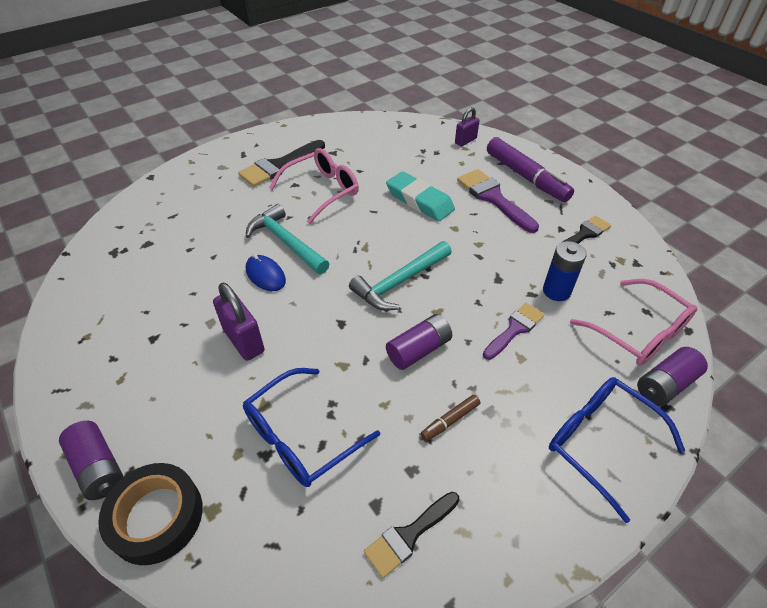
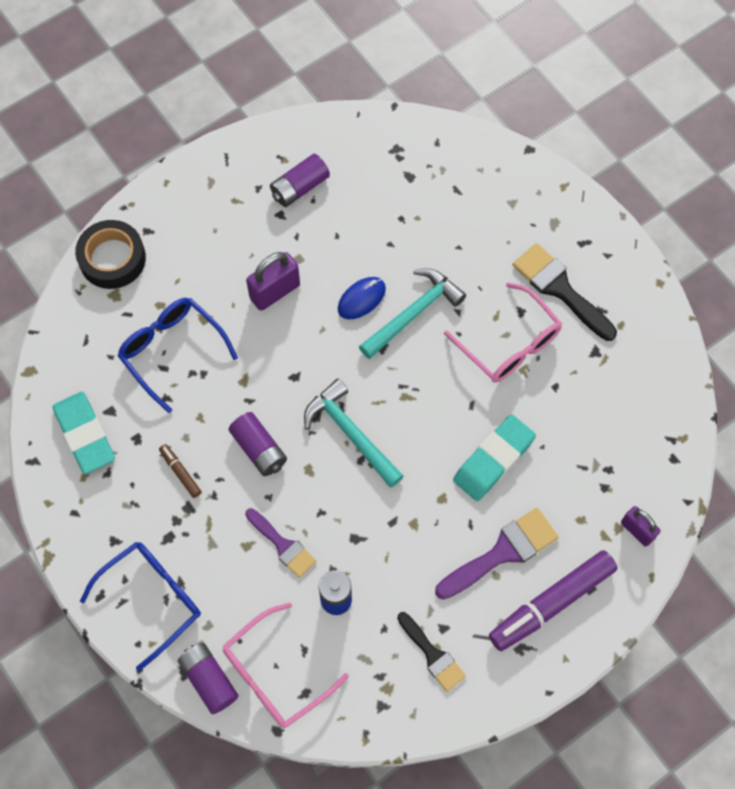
camera: 90 degrees right, 20 degrees up
purple battery [59,421,123,500] -> purple battery moved to [270,154,330,207]
black brush [364,492,459,578] -> turquoise eraser [53,392,115,474]

